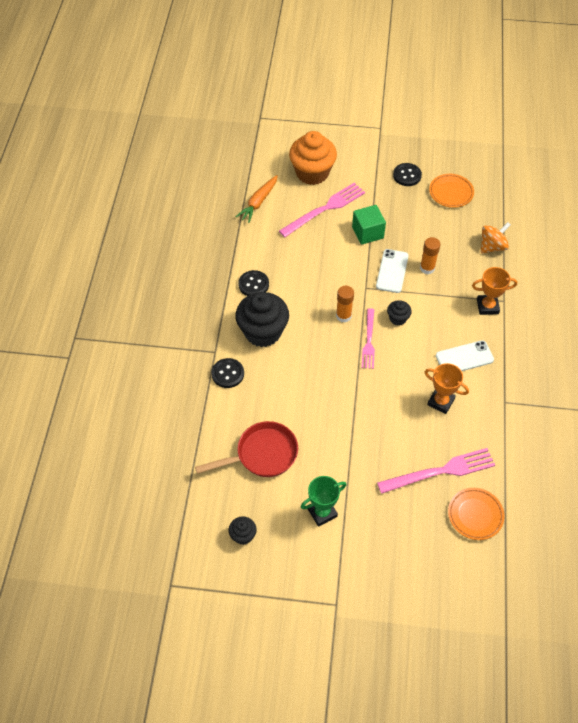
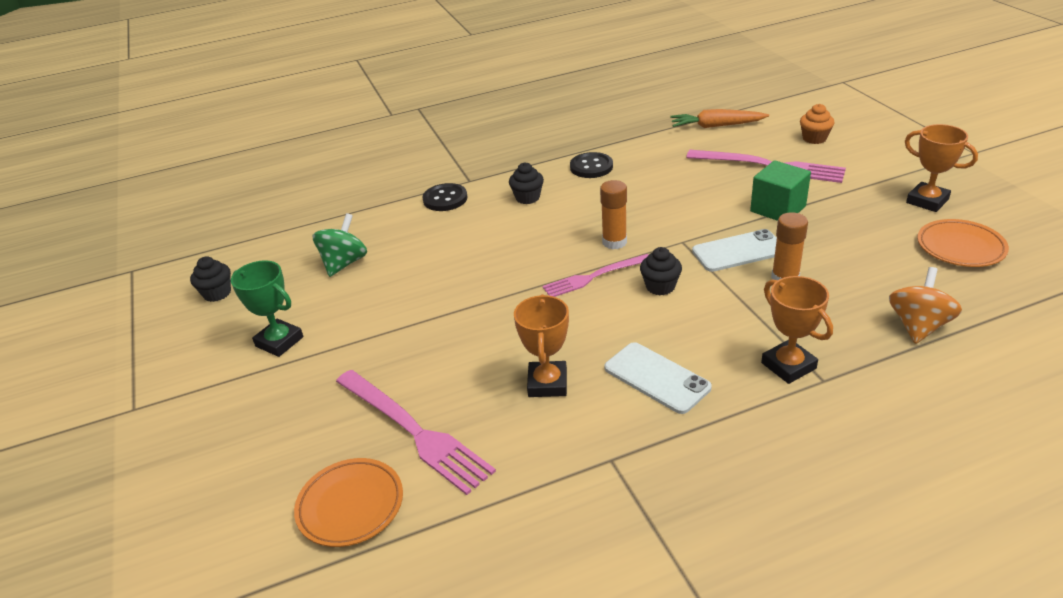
camera: 65 degrees right, 20 degrees down
red pan [195,421,298,477] -> green spinning top [313,213,367,277]
black cupcake [235,292,289,347] -> black cupcake [509,163,544,204], size x0.46
orange cupcake [289,131,337,185] -> orange cupcake [800,104,835,144], size x0.46
black button [393,163,422,186] -> orange trophy [905,124,978,212]
orange spinning top [480,222,511,253] -> orange spinning top turned 90 degrees counterclockwise [889,267,962,344]

